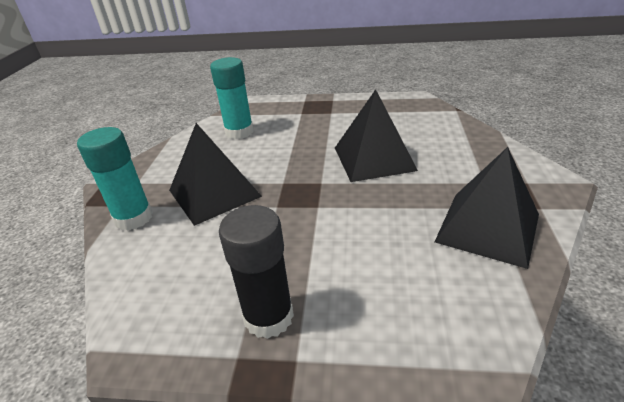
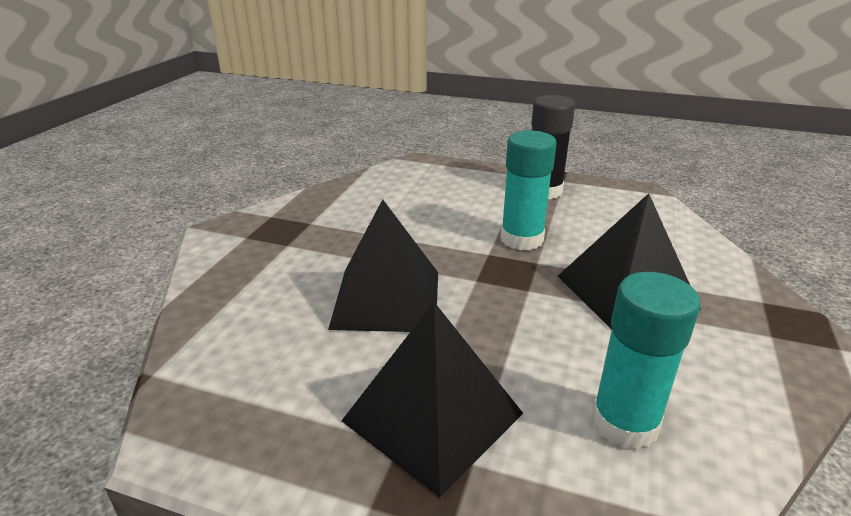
camera: 170 degrees left, 5 degrees down
turquoise glue stick [77,127,153,230] -> turquoise glue stick moved to [501,130,557,250]
black pyramid [435,147,539,269] -> black pyramid moved to [341,302,523,497]

